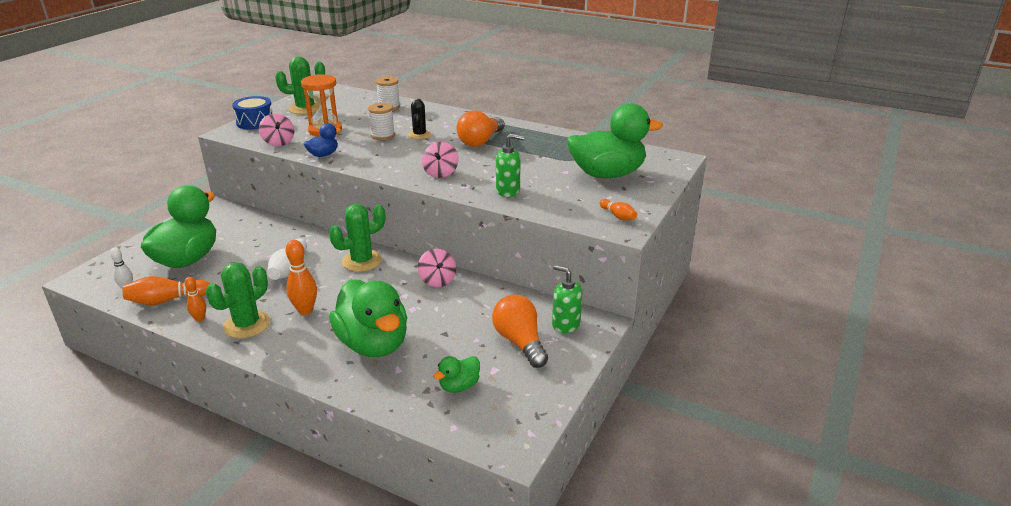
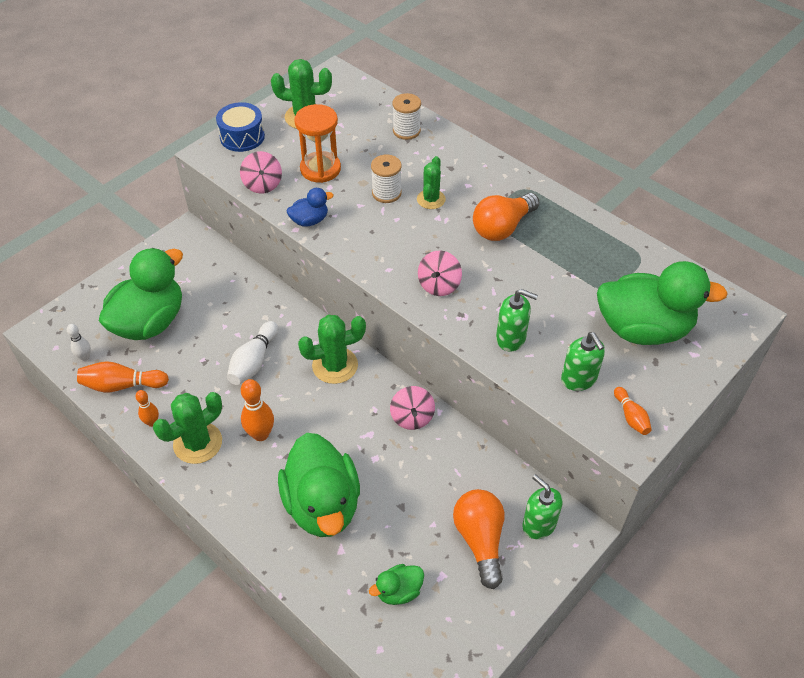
camera: 15 degrees right, 20 degrees up
black cactus [408,99,431,139] -> green cactus [417,156,446,209]
none -> green soap dispenser [561,332,605,391]

